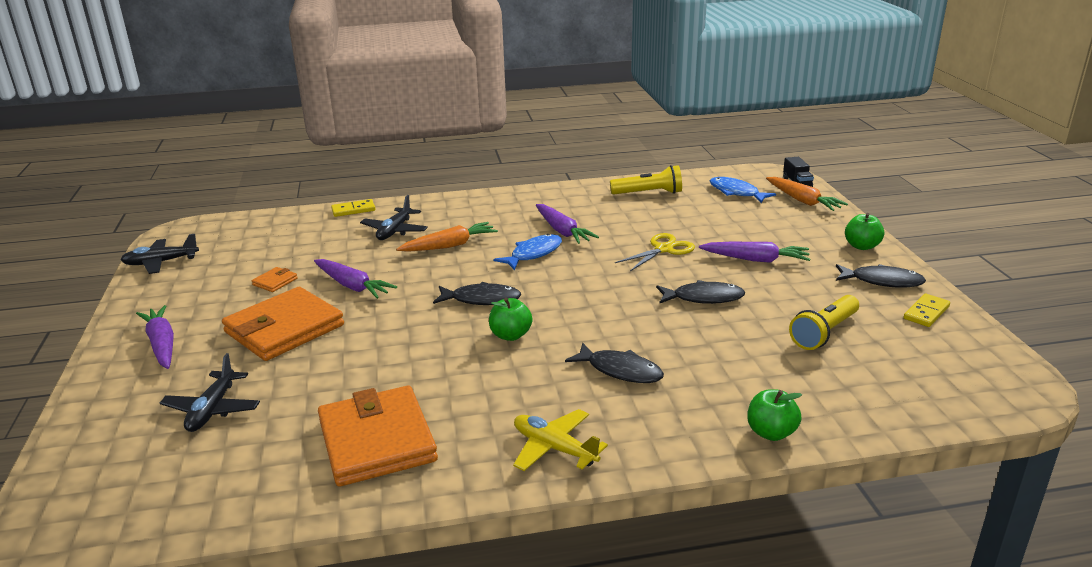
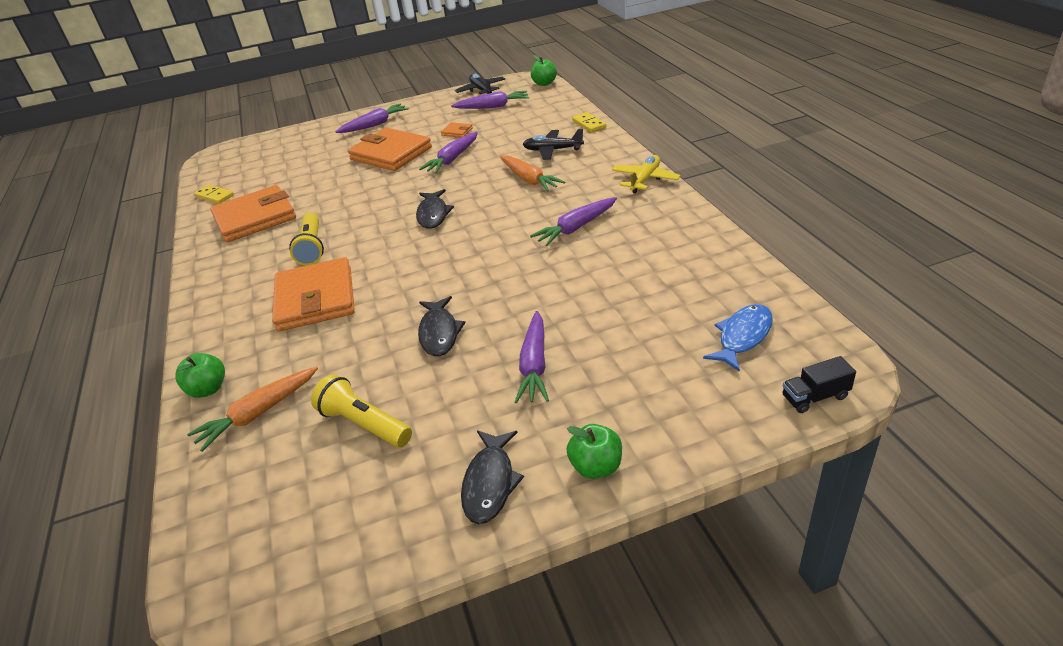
camera: 85 degrees right, 10 degrees up
black plane [160,353,260,432] -> none
green apple [489,298,532,341] -> green apple moved to [531,55,557,86]
blue fish [494,234,562,270] -> none
yellow plane [513,409,608,471] -> yellow plane moved to [612,155,681,194]
black fish [565,343,664,383] -> orange wallet [272,257,355,331]
yellow flashlight [610,165,682,195] -> yellow flashlight moved to [289,213,324,266]
yellow scissors [615,233,695,271] -> none
orange carrot [766,177,848,211] -> orange carrot moved to [187,366,318,452]
yellow domino [904,294,950,327] -> yellow domino moved to [194,185,234,204]
none -> purple carrot [451,91,529,109]

